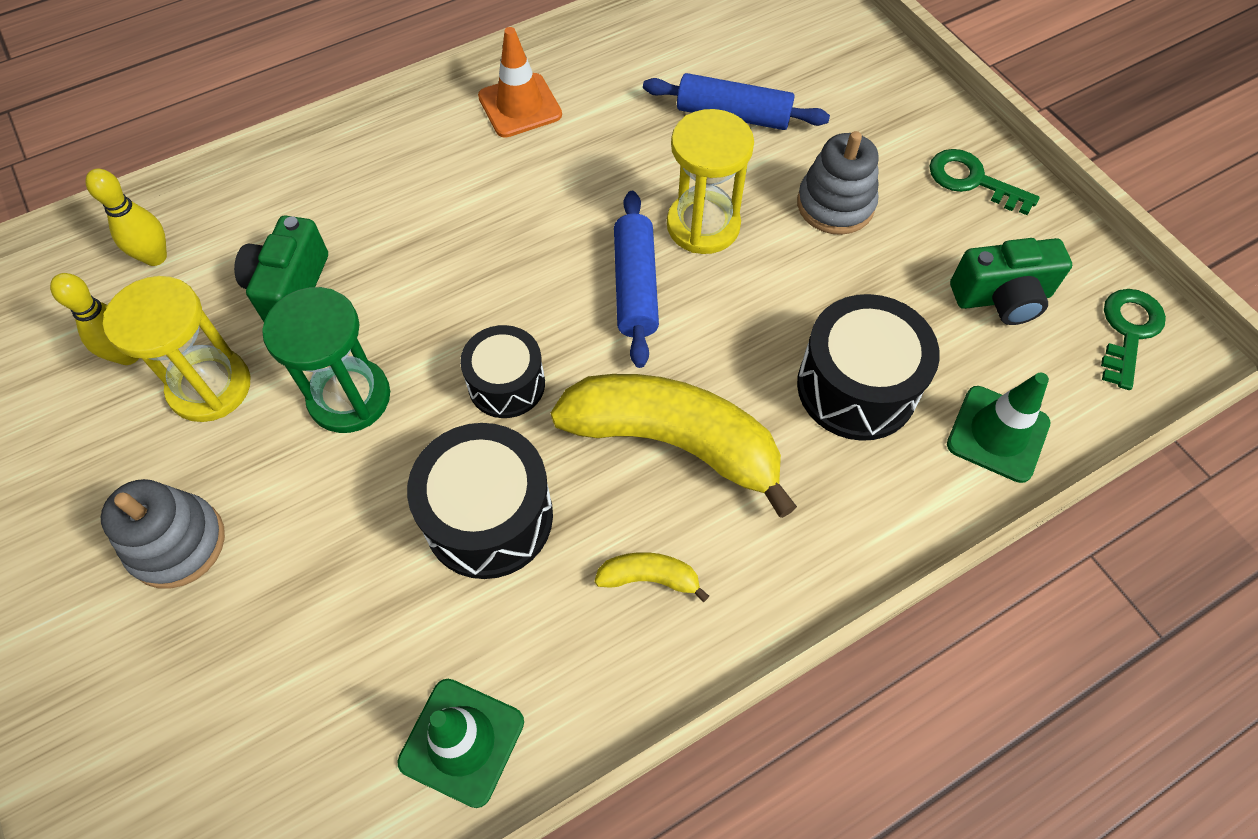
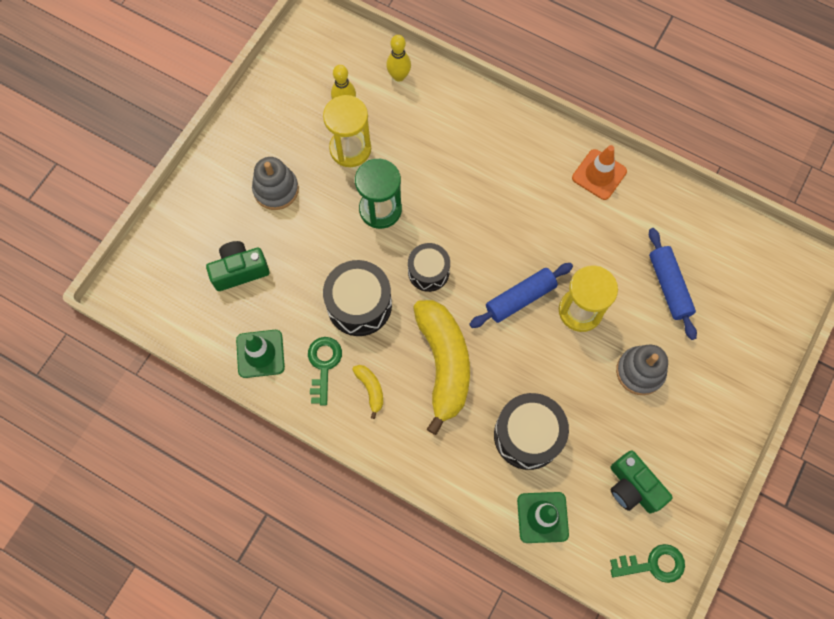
camera: 60 degrees right, 10 degrees up
green camera [234,215,328,322] -> green camera moved to [206,241,270,291]
green key [929,149,1040,215] -> green key moved to [308,337,342,405]

